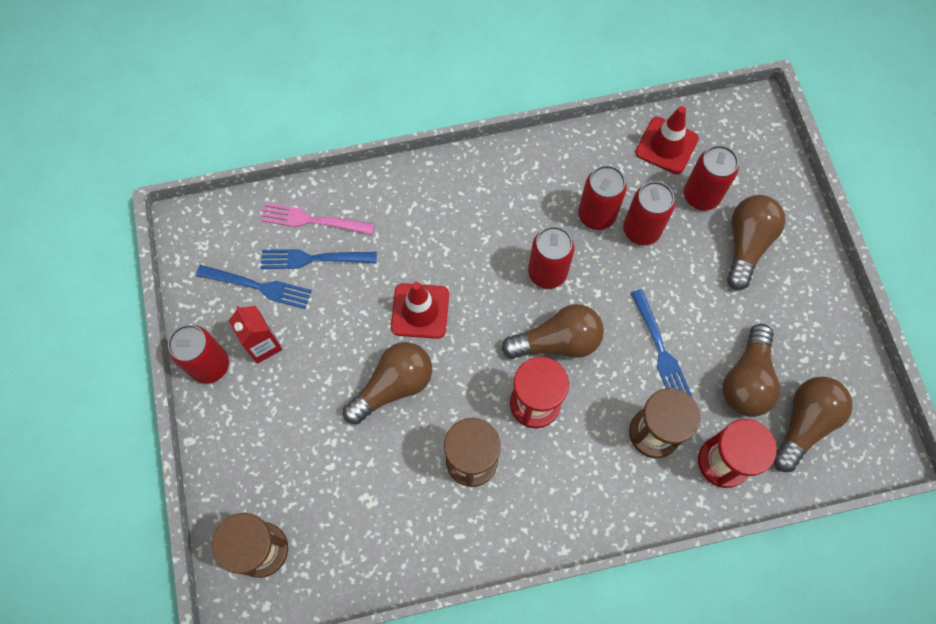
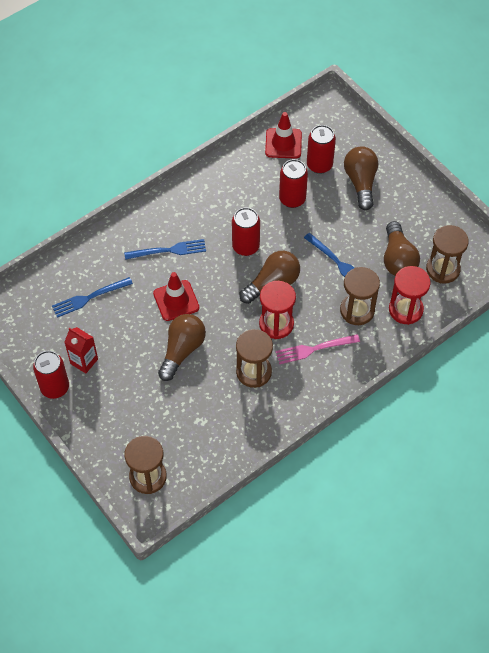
camera: 25 degrees left, 10 degrees down
blue fork [196,265,312,309] -> blue fork moved to [124,239,206,260]
pink fork [260,203,375,235] -> pink fork moved to [276,334,360,364]
red can [578,165,627,230] -> none
brown light bulb [774,377,853,472] -> brown hourglass [426,225,469,284]

